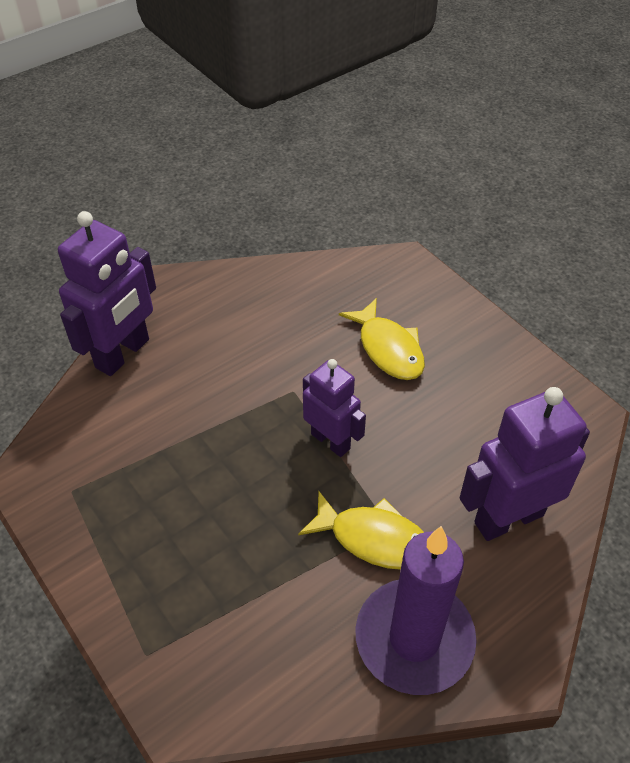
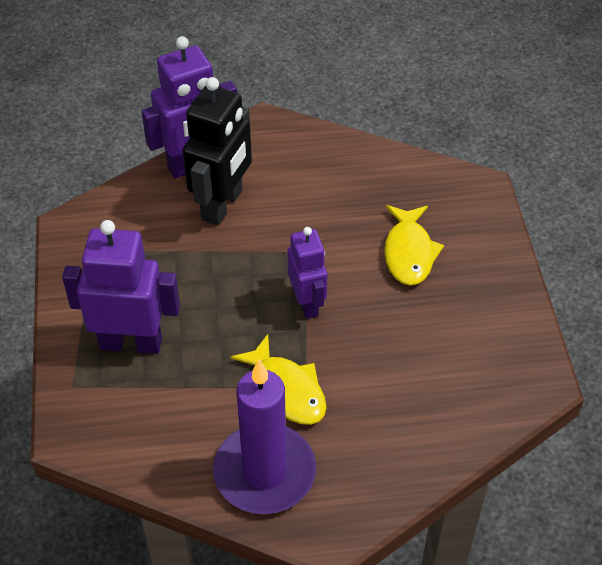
camera: 30 degrees right, 0 degrees up
purple robot [460,387,590,541] -> purple robot moved to [62,220,180,354]
none -> black robot [183,77,252,226]

